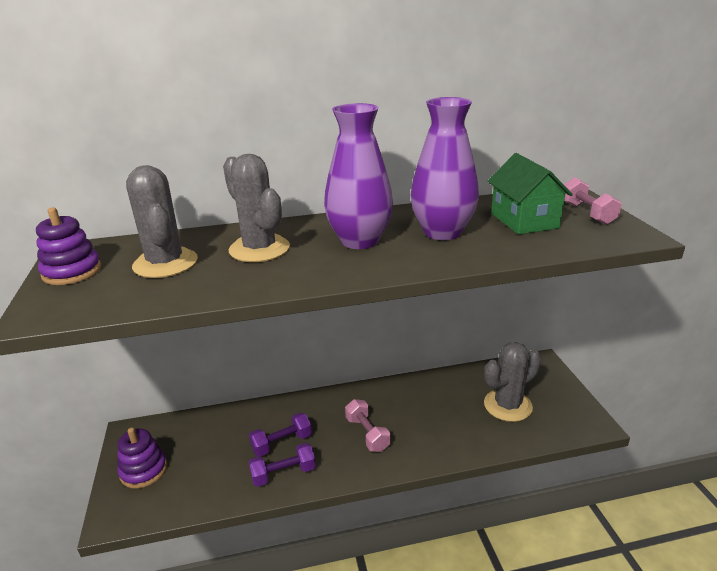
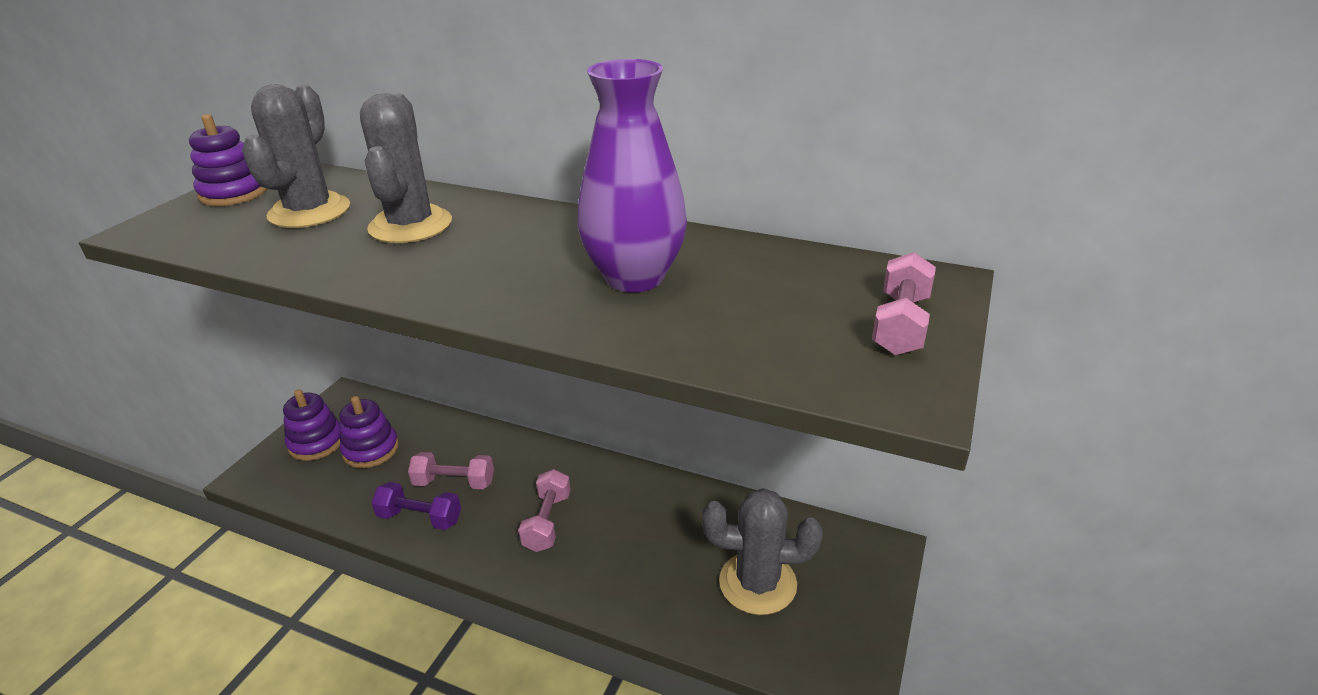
camera: 35 degrees right, 5 degrees up
purple dumbbell [249,413,312,457] -> pink dumbbell [408,452,494,489]
purple vase [324,103,393,249] -> none
green house [487,153,573,235] -> none
none -> purple stacking toy [339,396,399,468]

